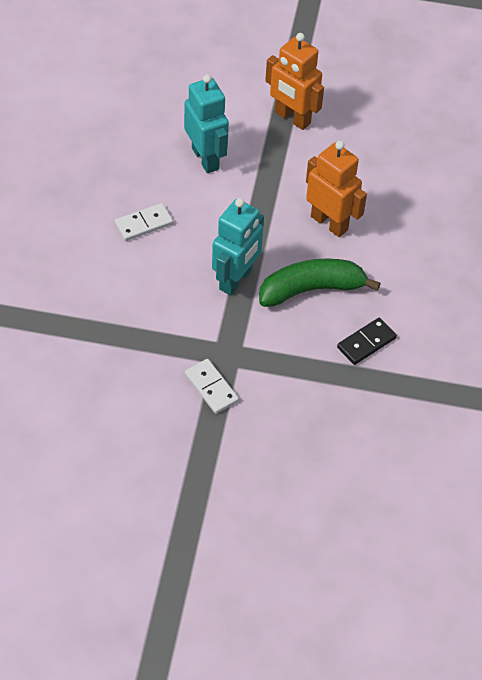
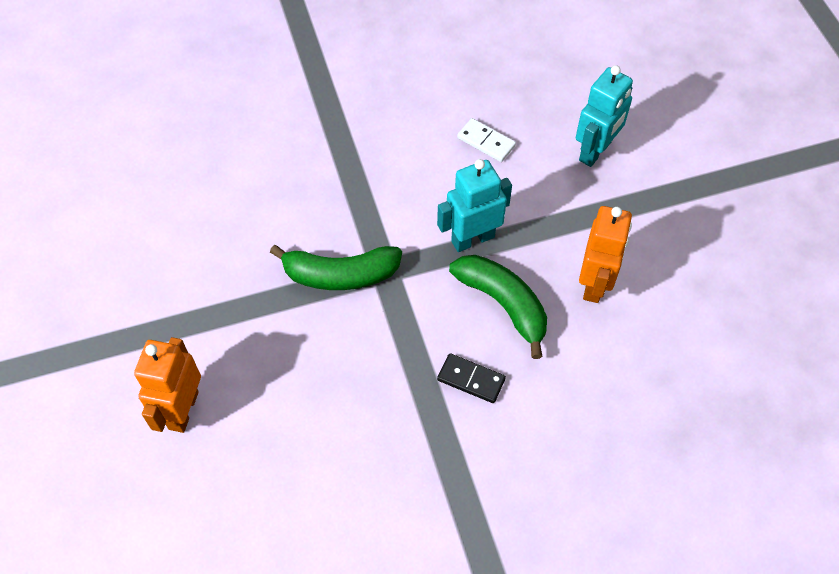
camera: 65 degrees right, 5 degrees up
white domino [185,359,239,414] -> green banana [270,245,402,290]
turquoise robot [212,198,264,295] -> turquoise robot turned 150 degrees clockwise [437,159,512,252]
orange robot [265,33,324,130] -> orange robot moved to [134,337,201,433]

